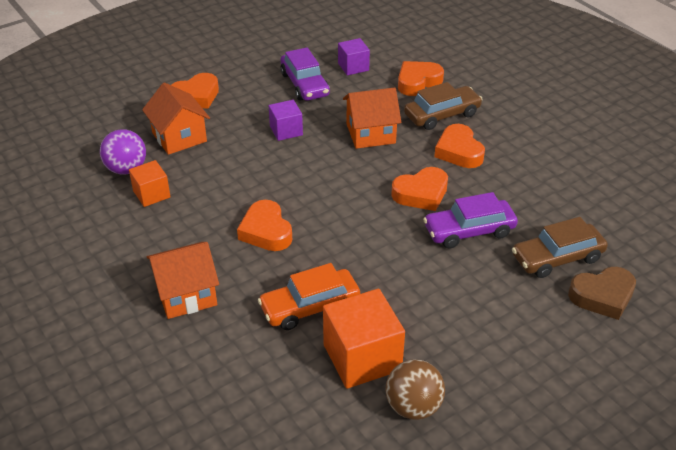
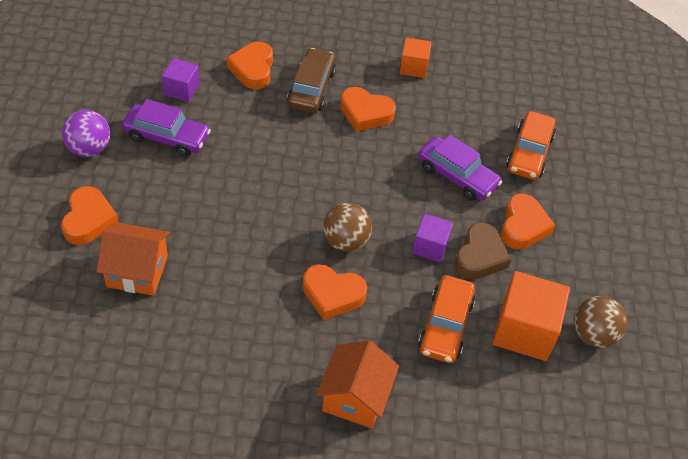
camera: 55 degrees left, 10 degrees up
purple ball [100,129,146,175] -> purple ball moved to [62,110,110,157]
orange cube [129,160,171,207] -> orange cube moved to [399,38,431,78]
purple cube [269,100,303,141] -> purple cube moved to [412,214,453,262]
orange house [343,87,401,149] -> none
orange heart [391,167,448,211] -> orange heart moved to [501,193,555,250]
purple car [423,192,518,249] -> purple car turned 75 degrees counterclockwise [418,135,502,201]
brown car [512,217,608,278] -> orange car [506,111,556,180]
brown heart [568,267,636,320] -> brown heart moved to [454,223,511,279]
none -> brown ball [323,203,372,252]

